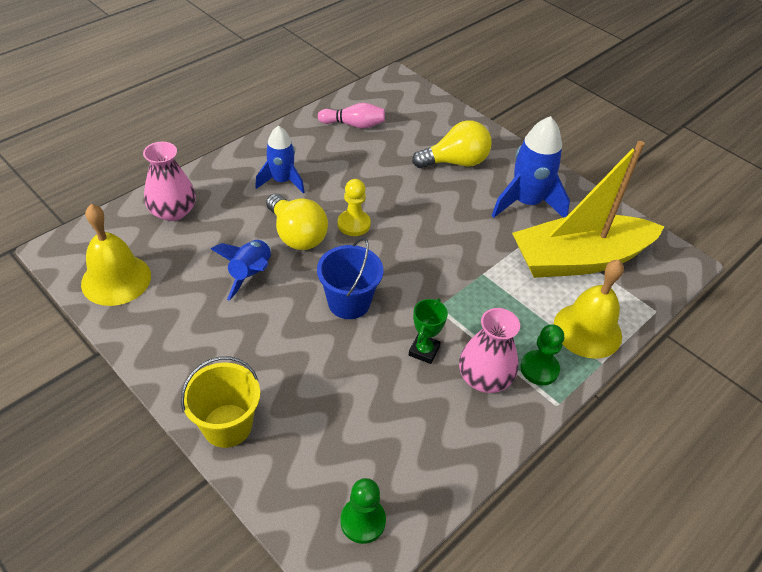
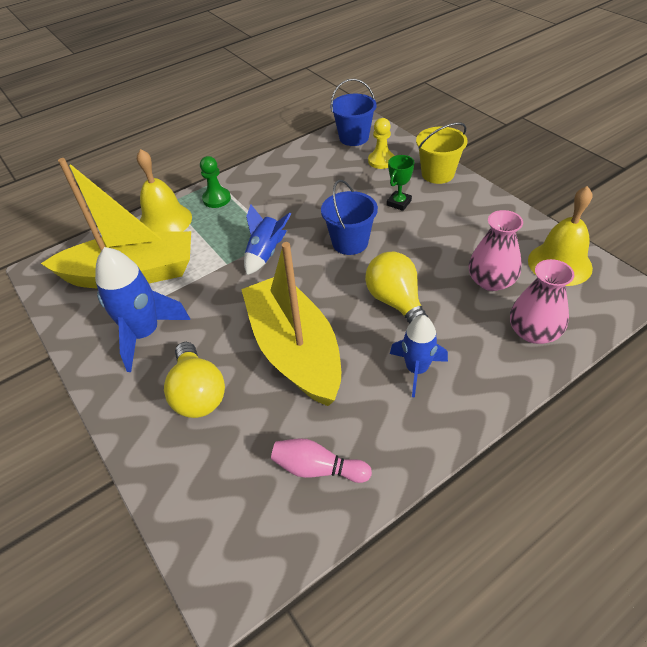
camera: 165 degrees left, 0 degrees up
blue rocket [211,240,271,301] -> blue rocket moved to [244,204,291,275]
yellow pawn [337,179,371,236] -> yellow pawn moved to [368,118,395,169]
green pawn [340,478,386,544] -> blue bucket [330,79,377,146]
green trophy [409,298,448,364] -> green trophy moved to [387,155,414,211]
yellow light bulb [412,120,492,168] -> yellow light bulb turned 105 degrees counterclockwise [164,342,225,418]
pink vase [459,308,520,393] -> pink vase moved to [469,210,523,291]
none -> yellow boat [241,242,341,406]

